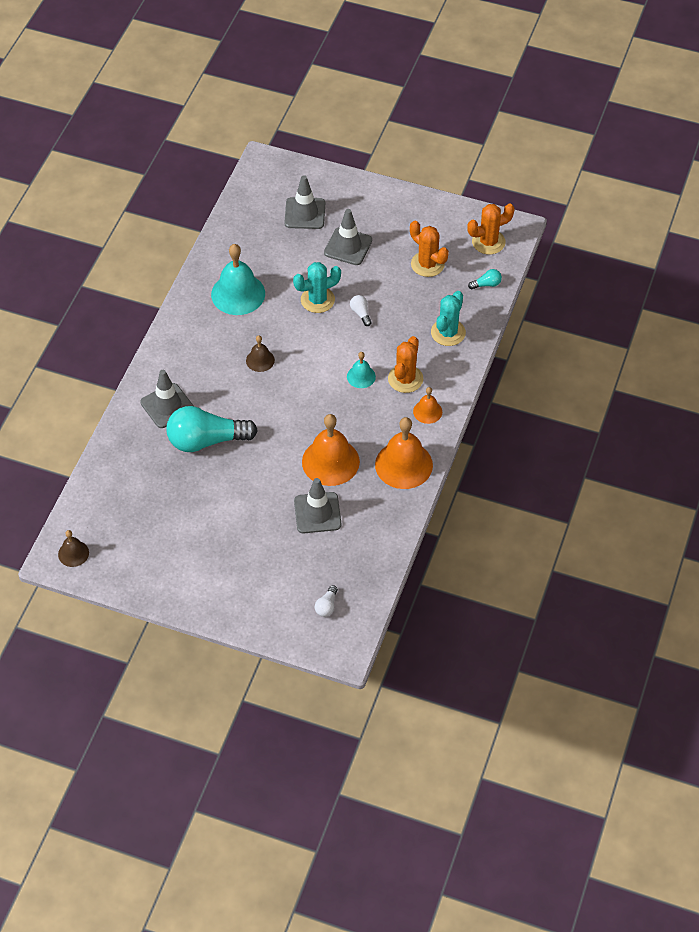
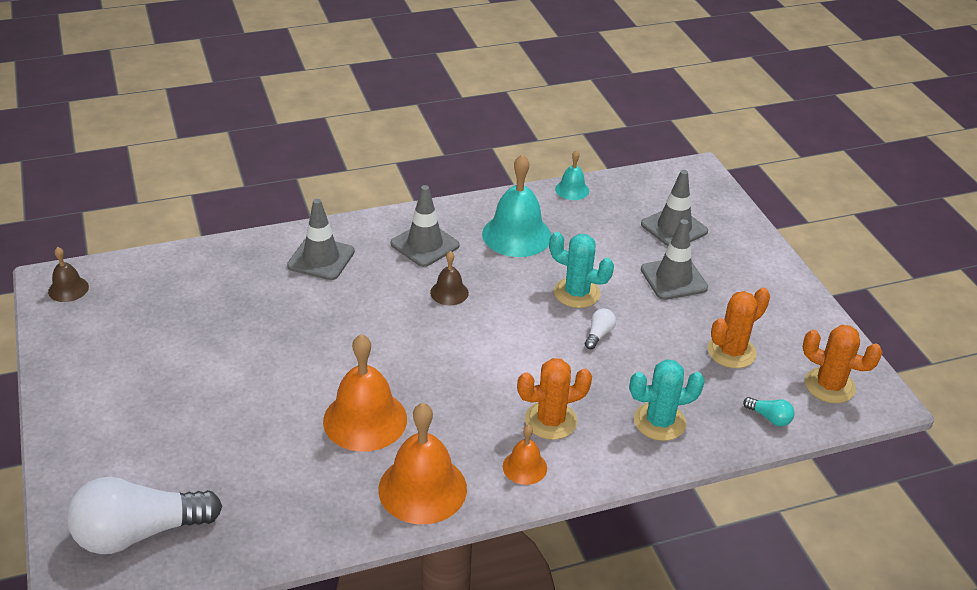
camera: 50 degrees right, 15 degrees down
turquoise light bulb [167,406,258,452] -> none
grey traffic cone [294,478,341,533] -> grey traffic cone moved to [390,185,460,267]
white light bulb [315,585,338,617] -> white light bulb [67,477,222,554], size x2.47
turquoise bell [347,352,376,388] -> turquoise bell moved to [555,150,589,200]
orange cactus [410,221,449,277] -> orange cactus turned 45 degrees clockwise [707,288,770,368]

